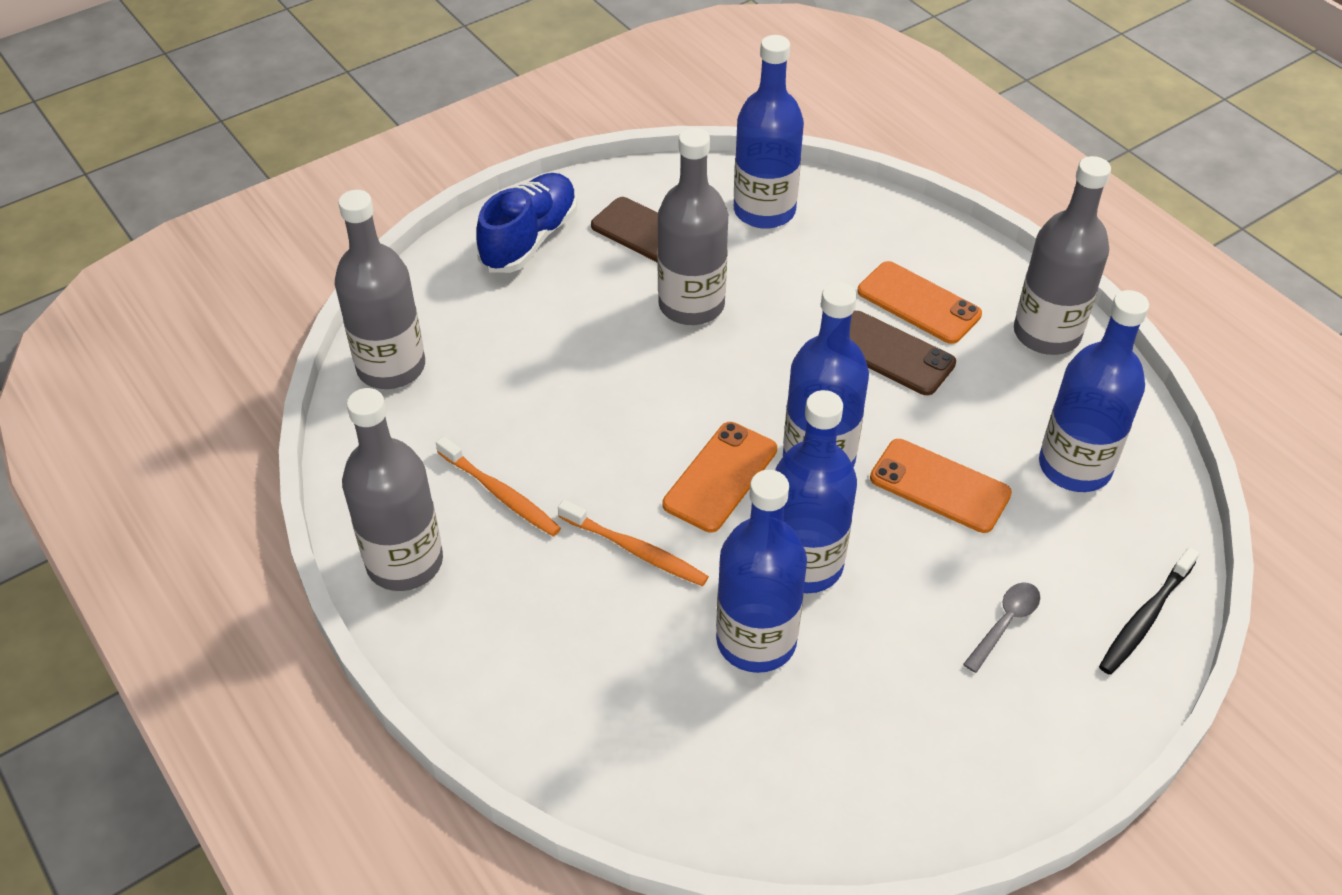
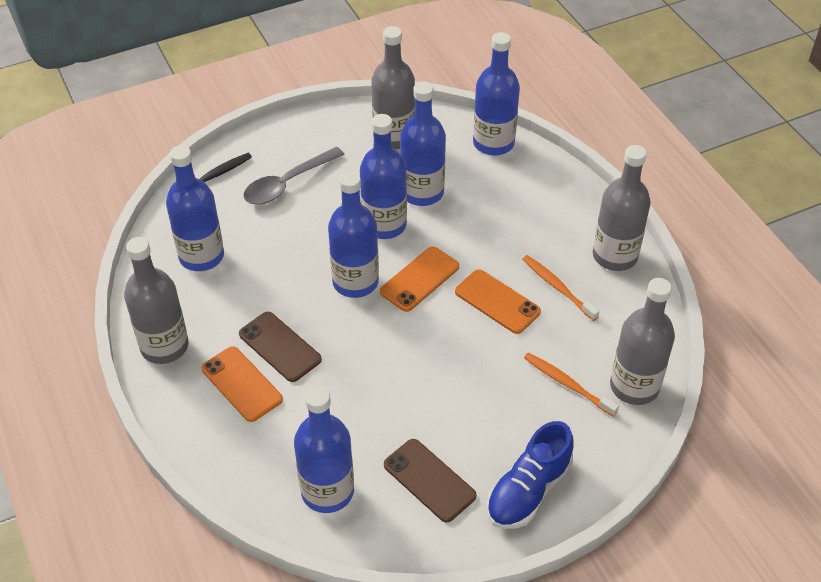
camera: 170 degrees left, 0 degrees up
orange toothbrush [558,500,709,586] -> orange toothbrush moved to [524,352,619,417]
grey bottle [657,128,728,325] -> grey bottle moved to [371,26,415,149]
orange phone [870,439,1012,533] -> orange phone moved to [455,269,541,334]
grey spoon [963,582,1040,673] -> grey spoon [244,147,345,205], size x1.80
none -> blue bottle [473,32,520,156]

